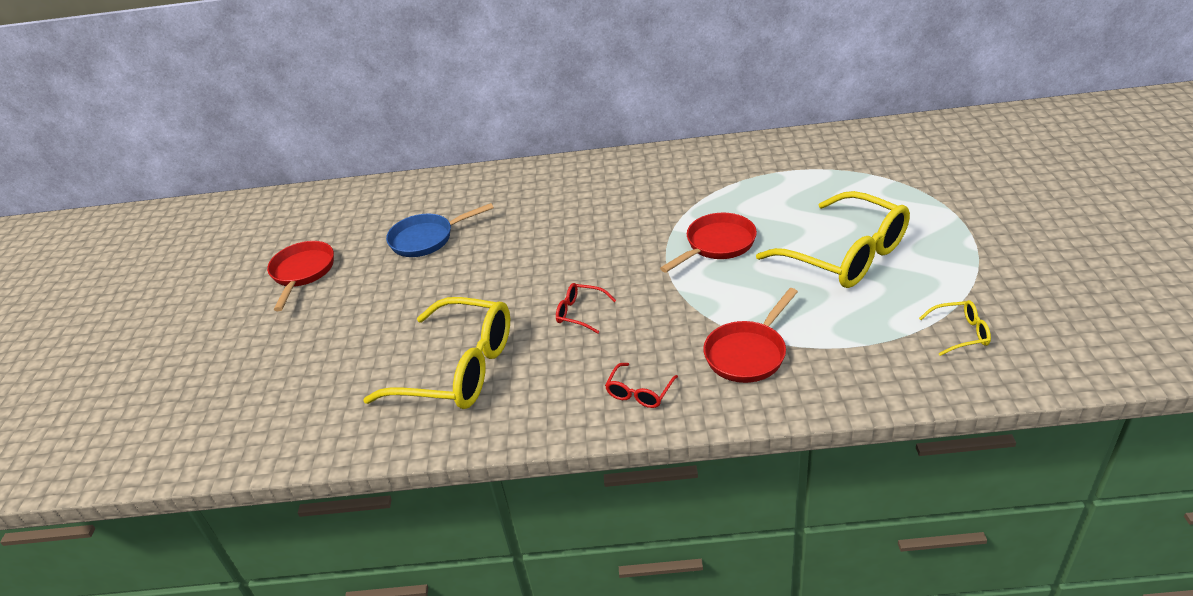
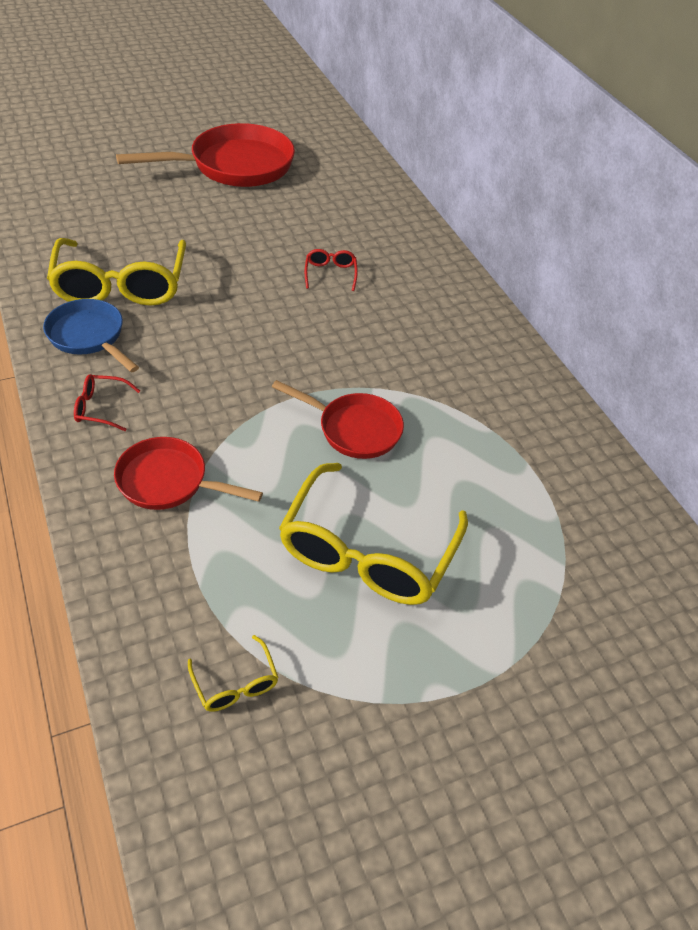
camera: 60 degrees right, 10 degrees up
red pan [267,241,334,311] -> red pan [116,123,295,187], size x1.70
blue pan [386,203,494,257] -> blue pan moved to [43,299,139,373]
red glasses [556,283,616,334] -> red glasses moved to [305,249,358,291]

